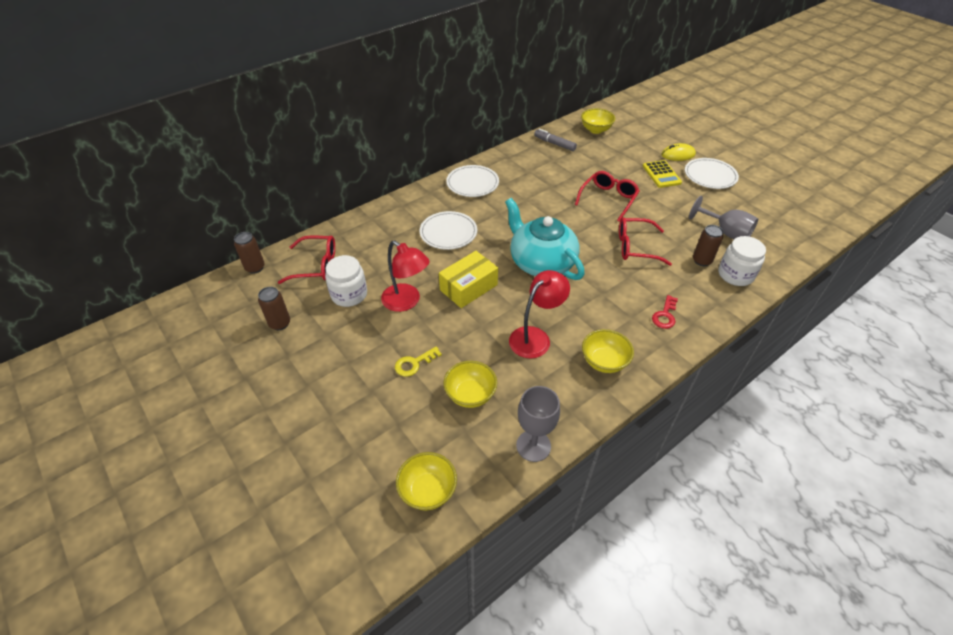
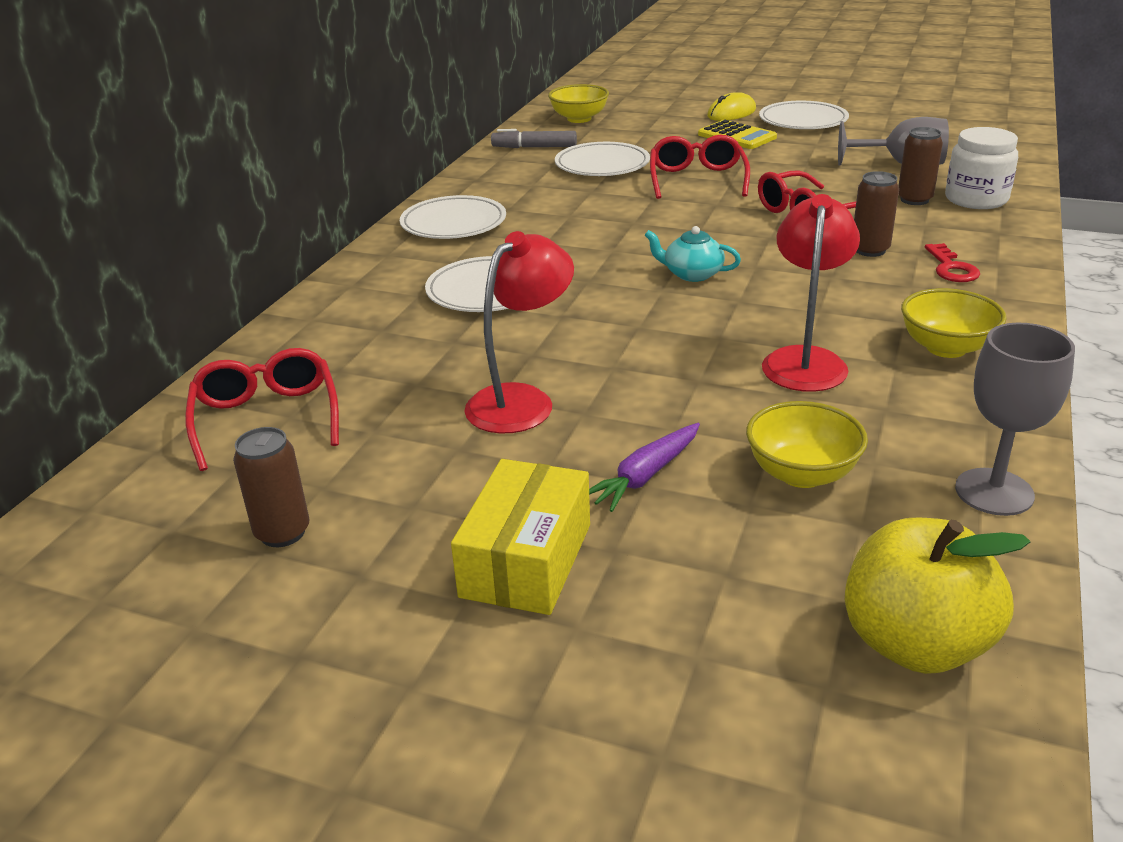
camera: 30 degrees left, 15 degrees down
brown can [234,232,265,274] -> brown can moved to [854,171,899,257]
red glasses [278,235,335,284] -> red glasses turned 75 degrees counterclockwise [185,348,339,471]
white jar [325,255,367,307] -> none
red lamp [381,241,429,312] -> red lamp turned 60 degrees counterclockwise [464,231,574,433]
yellow key [395,347,442,377] -> purple carrot [589,423,700,512]
yellow bowl [396,452,457,510] -> yellow apple [845,518,1030,674]
yellow box [439,251,498,308] -> yellow box moved to [451,459,590,615]
turquoise teapot [505,198,585,280] -> turquoise teapot [645,226,741,282], size x0.45
none -> white plate [555,142,650,176]

